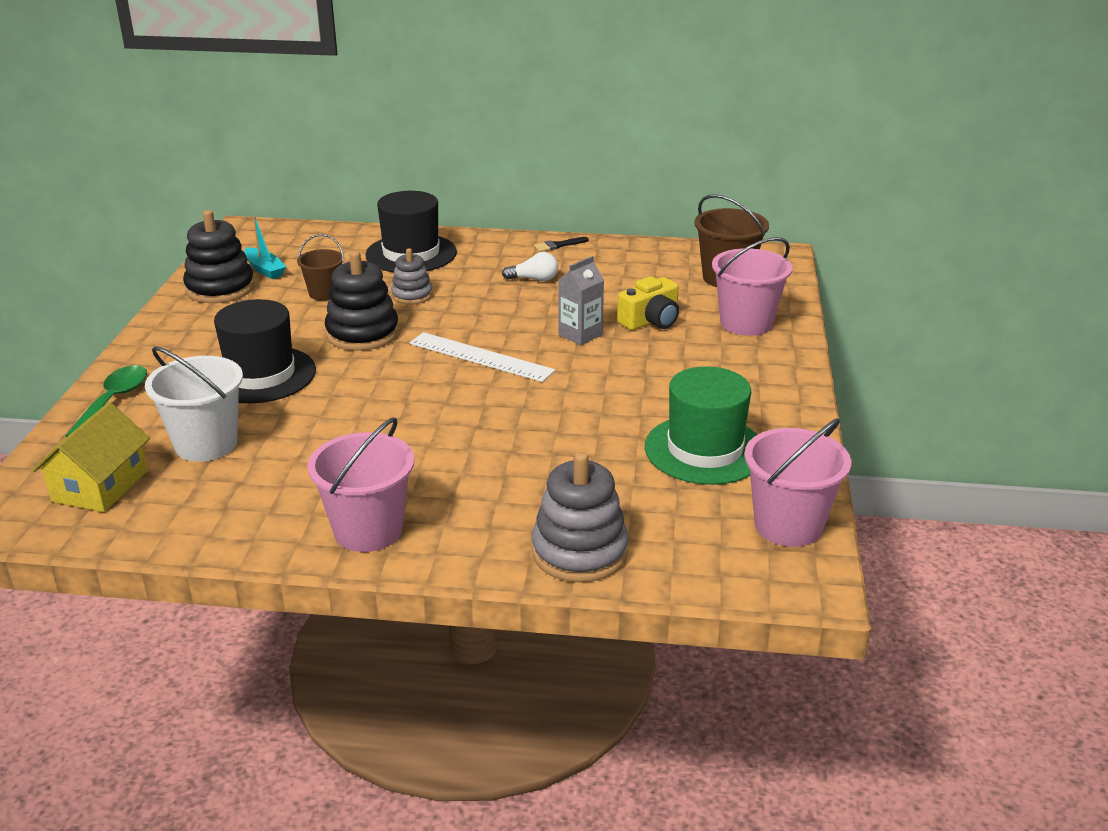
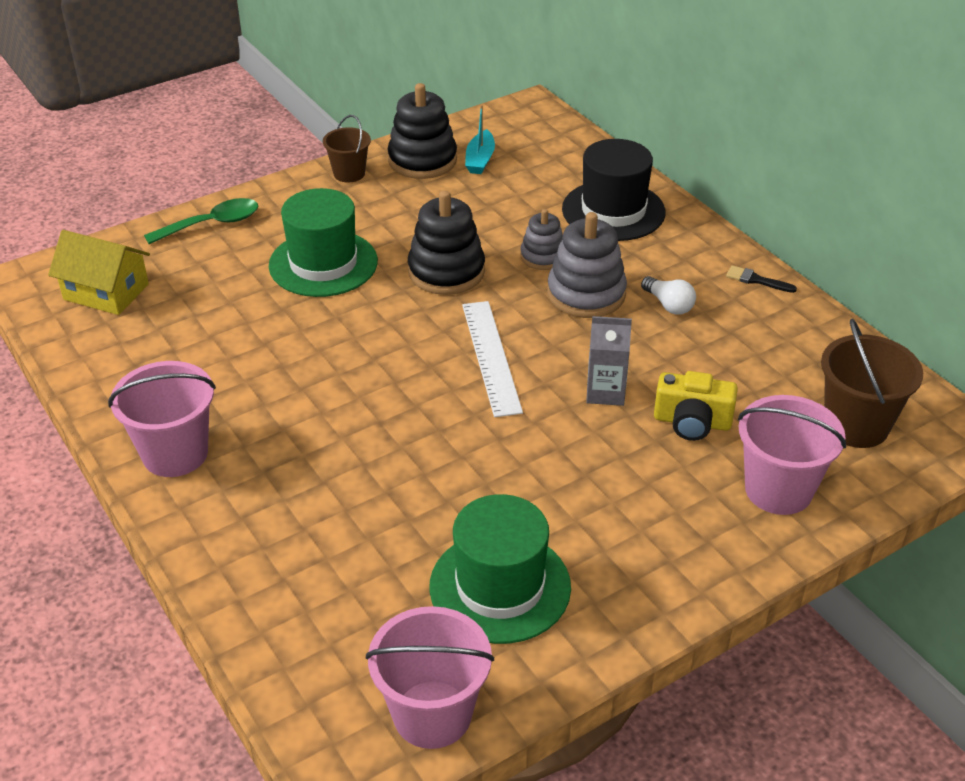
camera: 50 degrees right, 10 degrees up
yellow house [32,402,150,512] -> yellow house turned 45 degrees clockwise [48,230,150,315]
white bucket [145,346,243,462] -> none
black hat [214,299,316,403] -> green hat [269,188,378,297]
brown bucket [297,234,344,301] -> brown bucket moved to [323,115,371,182]
grey stacking toy [532,452,629,582] -> grey stacking toy moved to [547,212,627,318]

